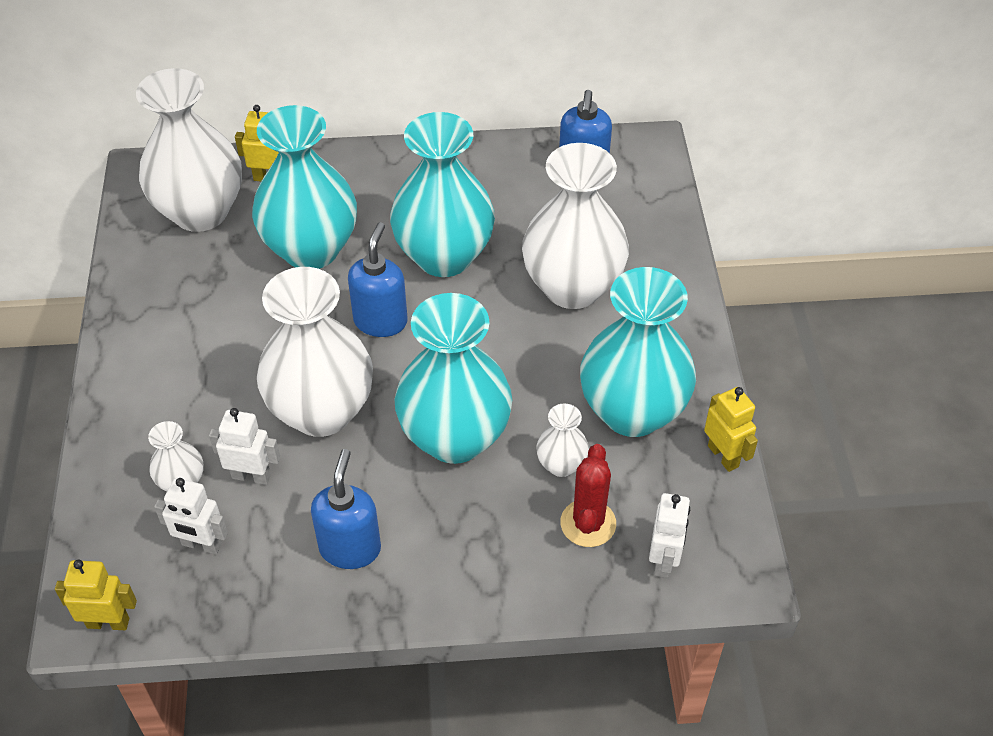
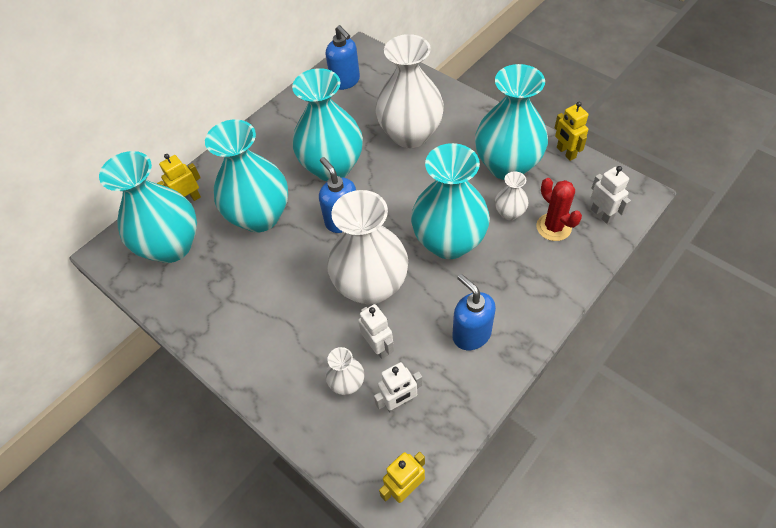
camera: 40 degrees left, 5 degrees up
white vase [136,68,242,232] -> turquoise vase [99,151,197,263]
white robot [209,408,280,485] -> white robot turned 90 degrees clockwise [358,304,394,359]
yellow robot [704,387,758,472] -> yellow robot turned 135 degrees counterclockwise [555,102,588,161]

